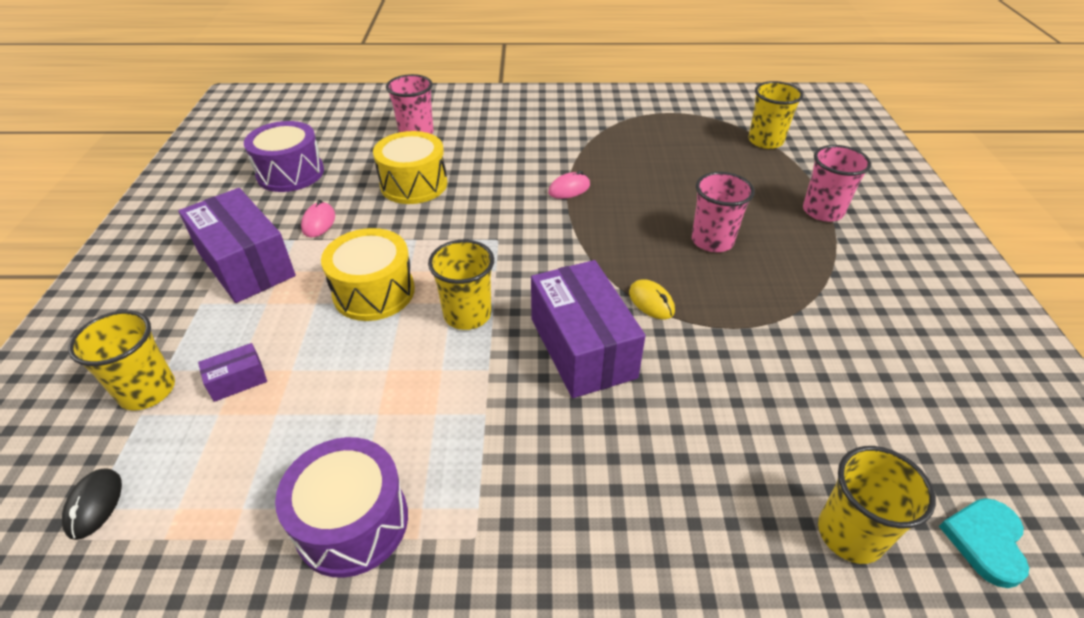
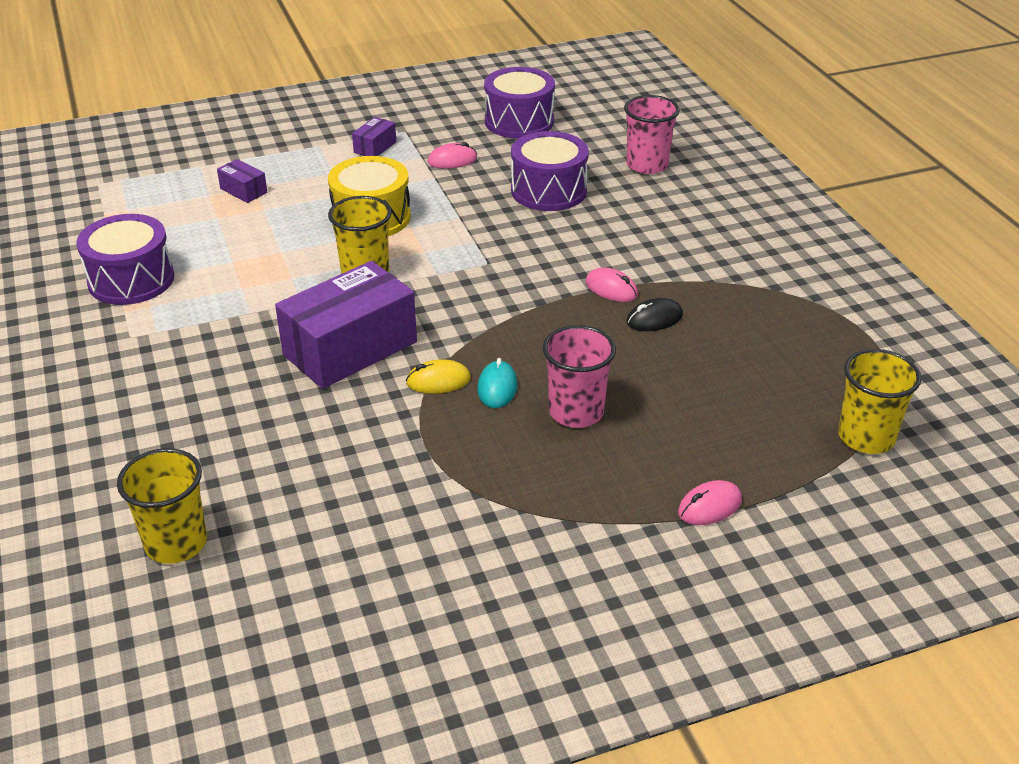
camera: 70 degrees right, 5 degrees down
black mouse [62,468,122,540] -> black mouse moved to [626,298,683,331]
yellow cup [68,310,175,410] -> none
purple box [178,188,296,303] -> purple box [352,117,396,156], size x0.44
yellow drum [373,131,447,204] -> purple drum [511,131,589,211]
yellow mouse [629,280,675,319] -> yellow mouse turned 45 degrees clockwise [406,359,471,394]
pink cup [803,145,871,222] -> pink mouse [678,480,742,525]
turquoise heart [939,498,1029,588] -> none
none -> turquoise mouse [477,358,517,408]

